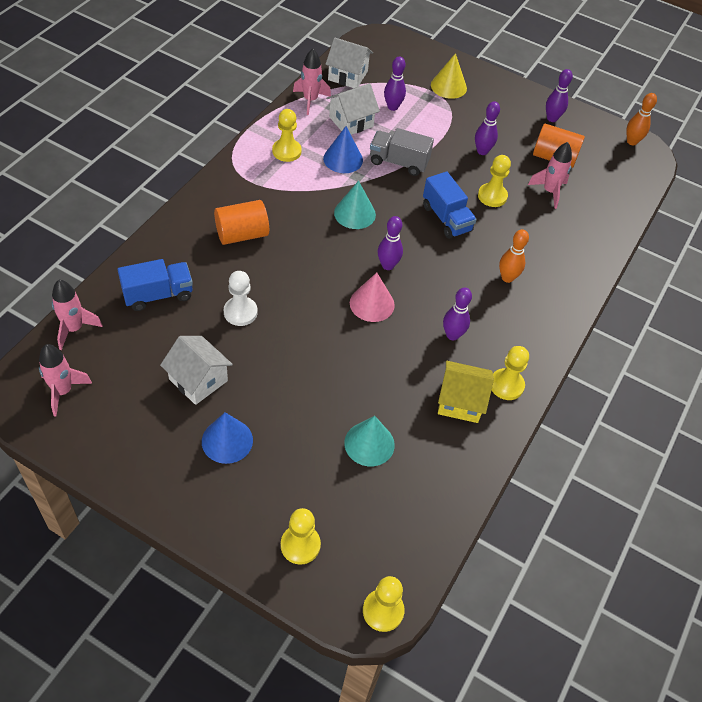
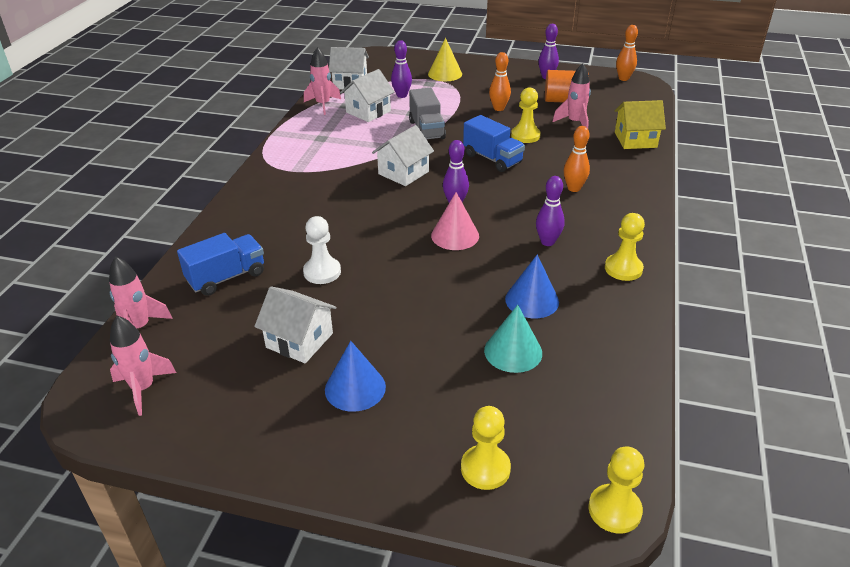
camera: 10 degrees left, 15 degrees down
orange cylinder [214,200,269,245] -> none
yellow pawn [272,109,302,162] -> none
blue cone [323,126,363,173] -> blue cone moved to [505,255,559,318]
turquoise cone [334,181,376,229] -> white house [372,125,434,186]
grey truck [370,128,434,176] -> grey truck turned 105 degrees counterclockwise [409,88,446,139]
yellow house [438,361,494,423] -> yellow house moved to [615,100,666,149]
purple bowling pin [475,101,500,155] -> orange bowling pin [489,52,511,111]

